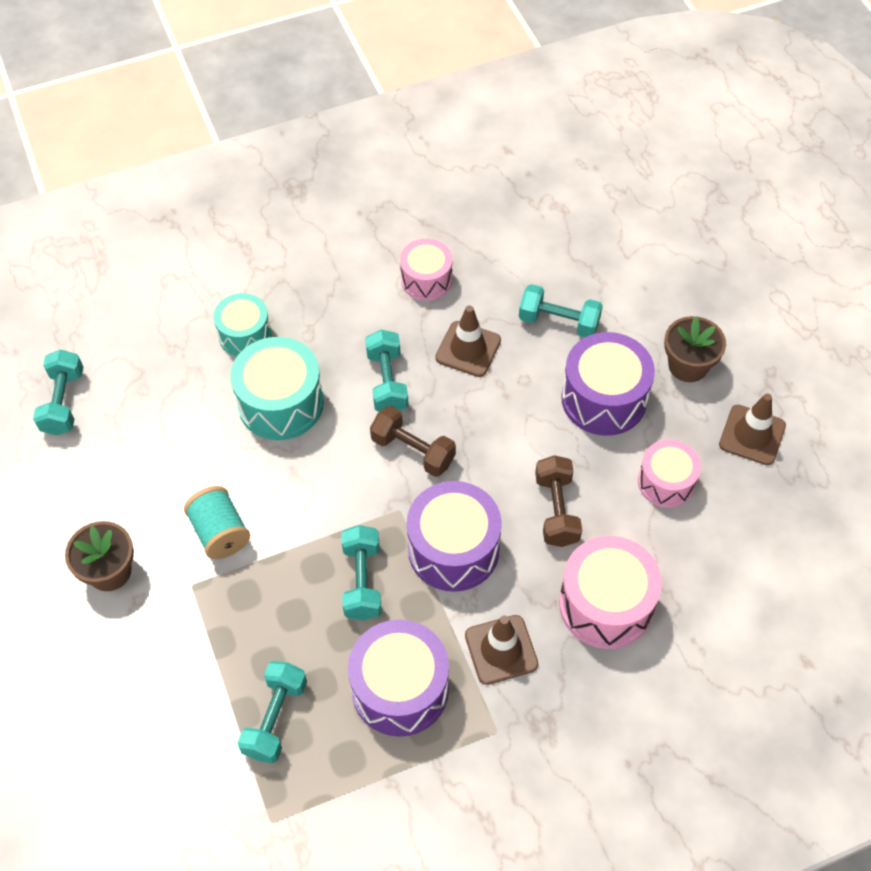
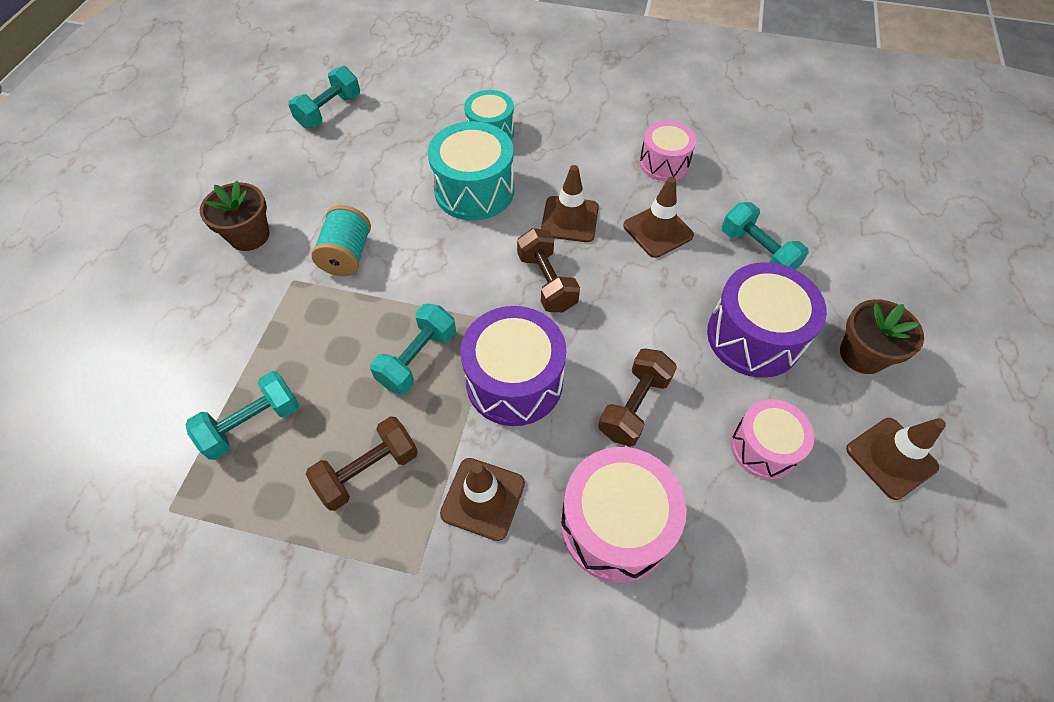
camera: 35 degrees right, 0 degrees up
purple drum [348,620,449,737] -> brown dumbbell [306,416,418,511]
turquoise dumbbell [365,330,409,412] -> brown traffic cone [541,165,599,242]

